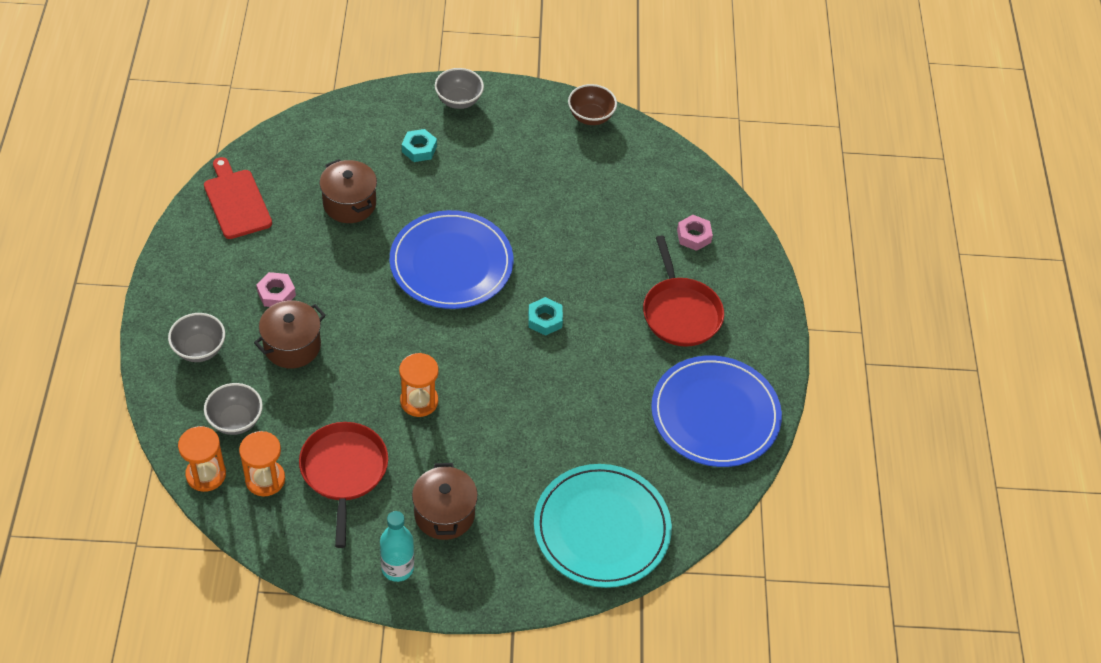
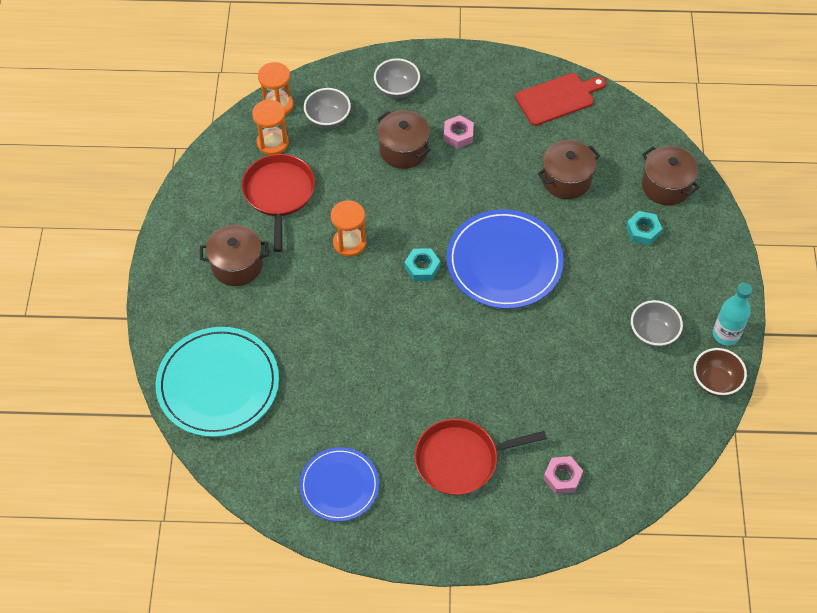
camera: 95 degrees right, 5 degrees up
red pan [299,422,388,548] -> red pan turned 90 degrees counterclockwise [242,154,315,252]
turquoise bottle [380,511,414,582] -> turquoise bottle moved to [713,283,752,346]
grey bowl [435,68,484,109] -> grey bowl moved to [631,300,683,347]
turquoise nut [528,297,563,336] -> turquoise nut moved to [404,248,440,281]
blue plate [651,355,782,467] -> blue plate [300,447,379,522], size x0.62
none -> brown pot [642,146,700,205]

